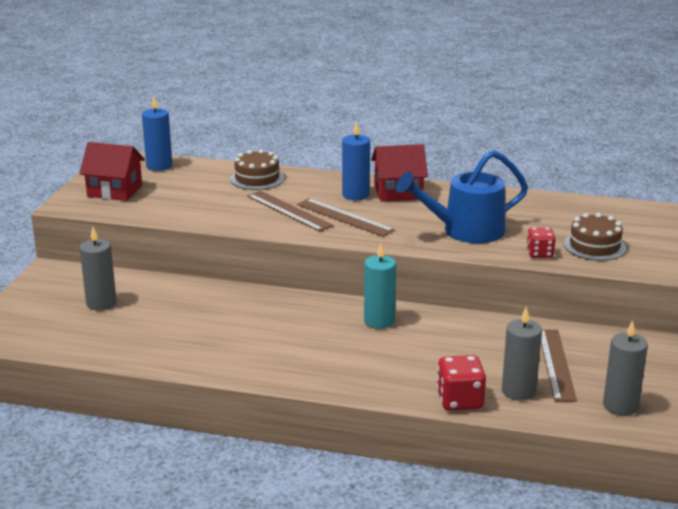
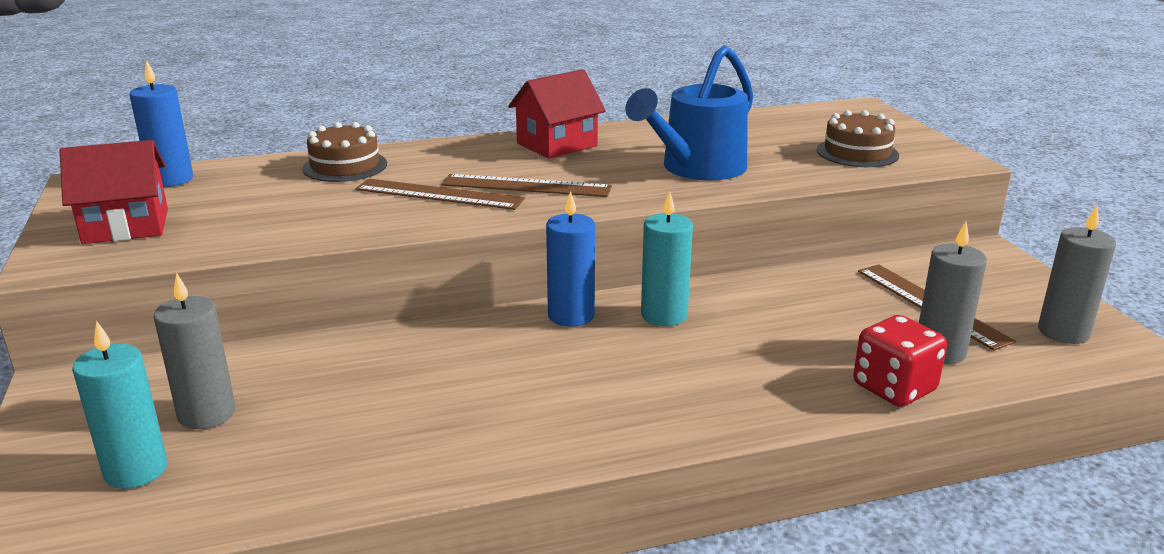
camera: 30 degrees left, 0 degrees up
blue candle [342,121,370,200] -> blue candle moved to [546,191,595,327]
red dice [526,227,555,258] -> none
none -> turquoise candle [72,321,167,489]

